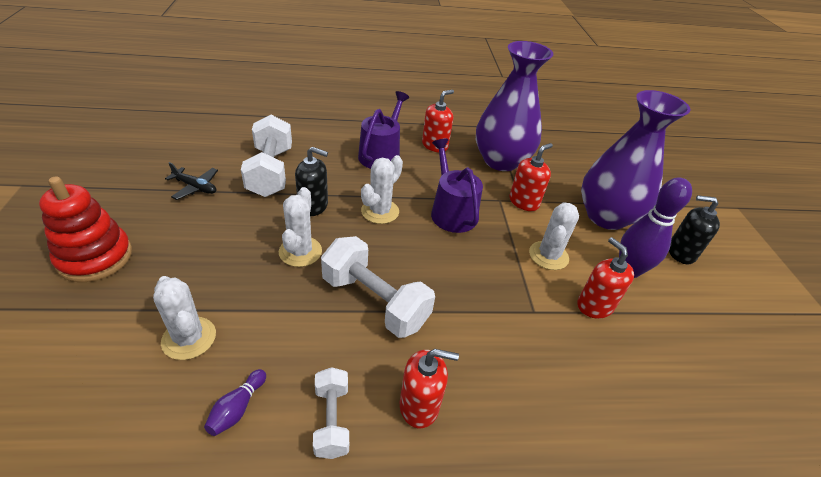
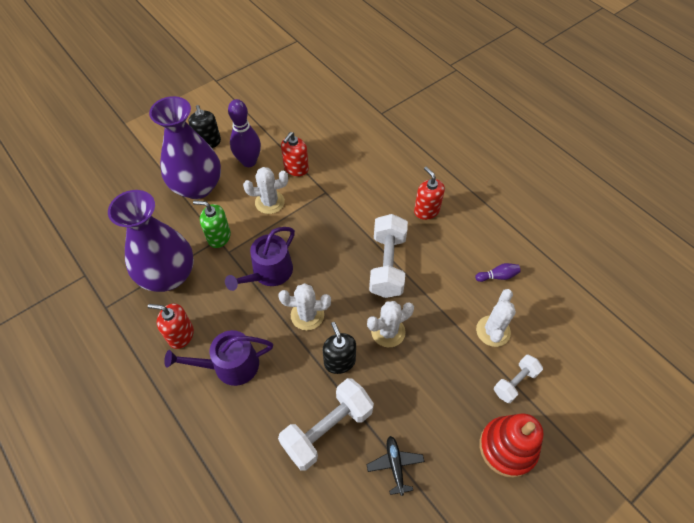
camera: 120 degrees left, 15 degrees up
white dumbbell [313,367,349,459] -> white dumbbell moved to [494,354,543,403]
red soap dispenser [509,143,553,211] -> green soap dispenser [193,201,231,248]

